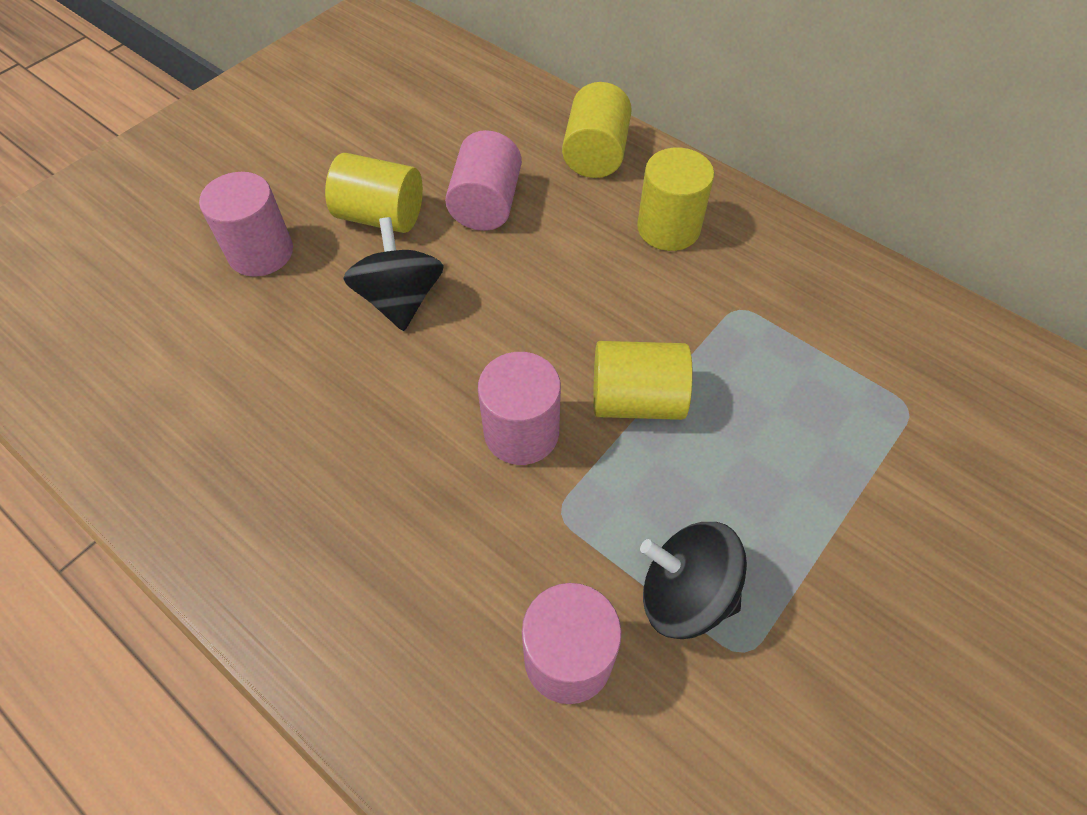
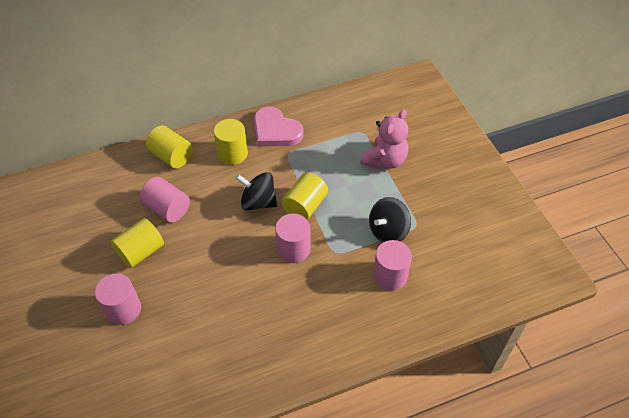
camera: 60 degrees left, 5 degrees down
black spinning top [343,217,444,331] -> black spinning top moved to [236,172,277,211]
none -> pink heart [254,106,304,147]
none -> pink teddy bear [360,109,408,169]

